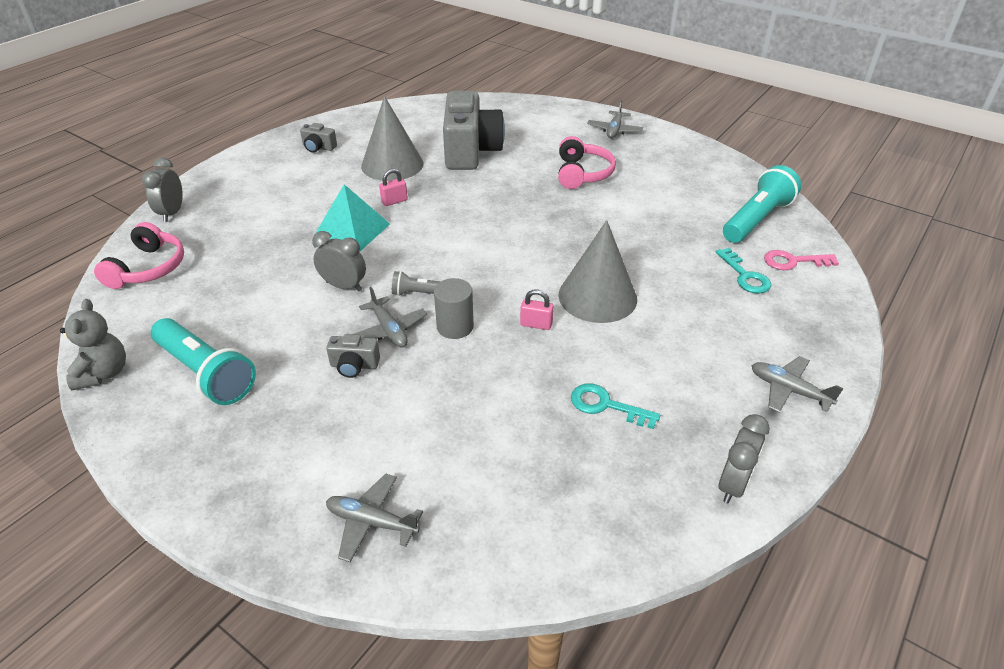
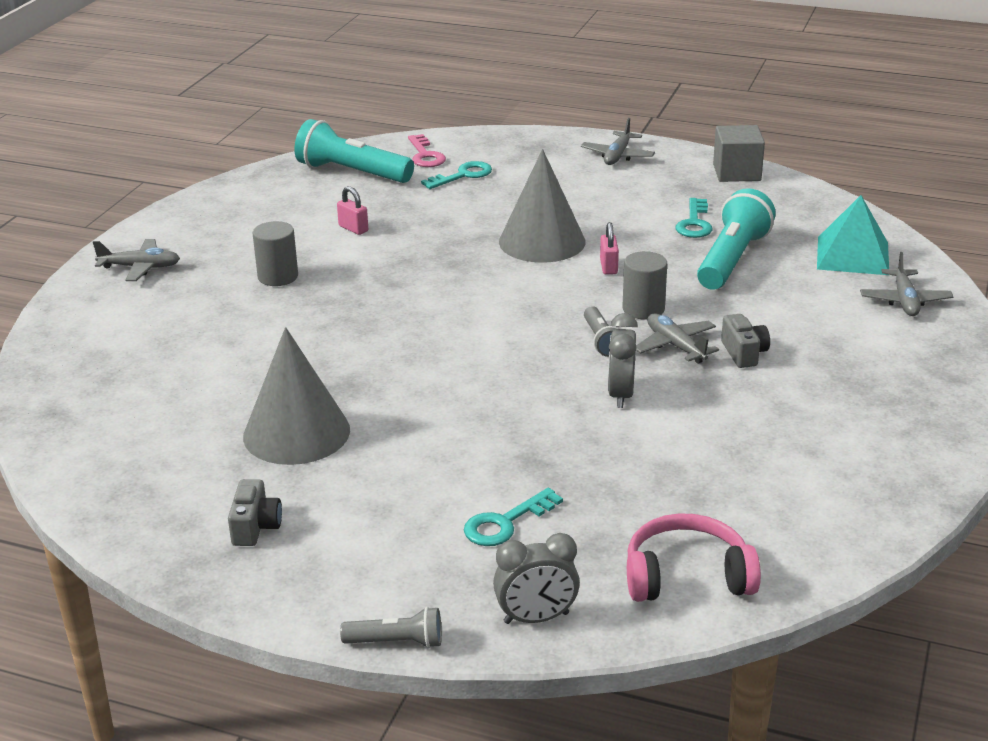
camera: 105 degrees left, 10 degrees down
grey teddy bear [60,299,126,391] -> none
turquoise flashlight [151,318,256,405] -> turquoise flashlight moved to [697,188,776,290]
turquoise pyramid [315,184,390,252] -> turquoise pyramid moved to [817,195,889,275]
grey plane [354,287,427,348] -> grey plane turned 75 degrees counterclockwise [636,313,719,364]
pink padlock [379,169,408,206] -> pink padlock moved to [337,186,368,235]
grey camera [443,91,505,170] -> none
pink headphones [558,136,616,189] -> grey cylinder [253,221,298,286]
grey clock [719,414,770,504] -> grey cube [713,125,765,182]
none -> grey flashlight [340,607,442,648]
none -> turquoise key [464,488,563,546]

